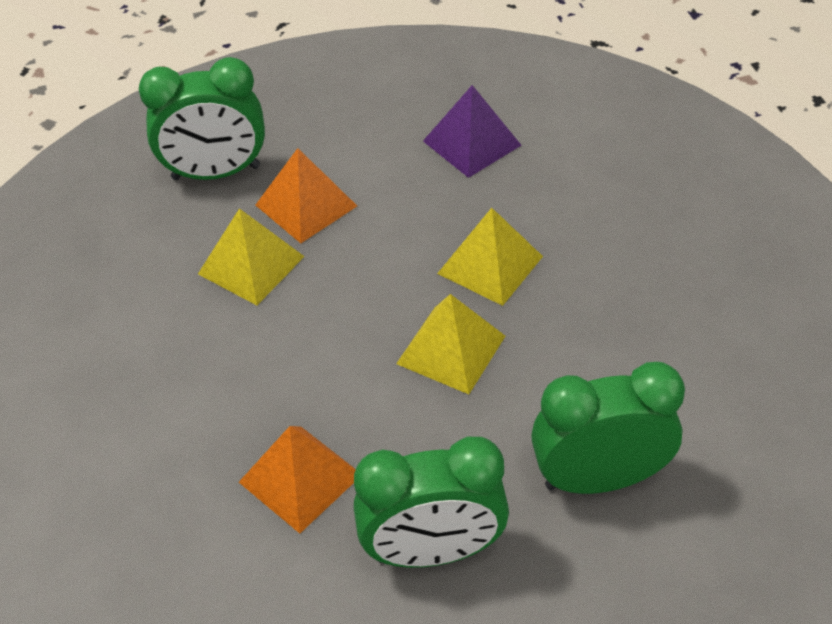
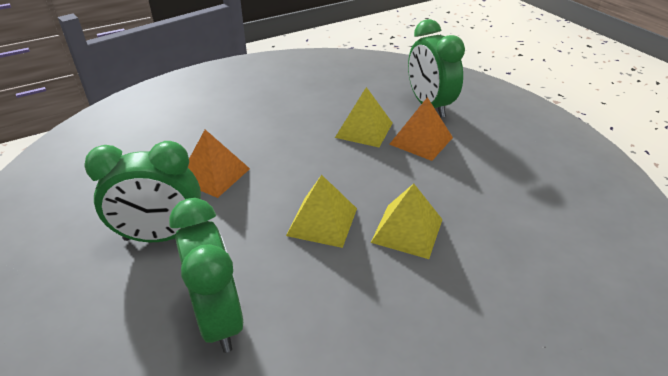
camera: 75 degrees right, 10 degrees down
green clock [354,437,509,568] -> green clock turned 75 degrees counterclockwise [84,141,201,242]
purple pyramid [423,85,521,178] -> none

